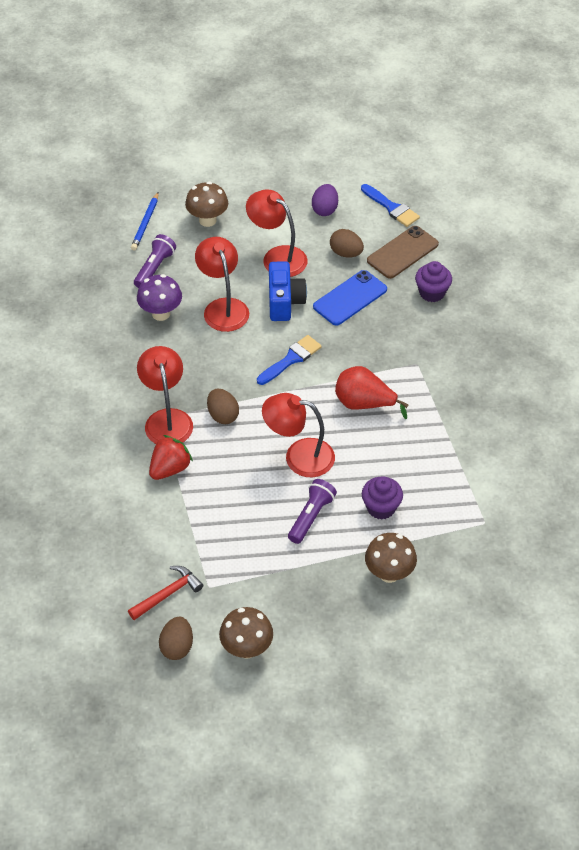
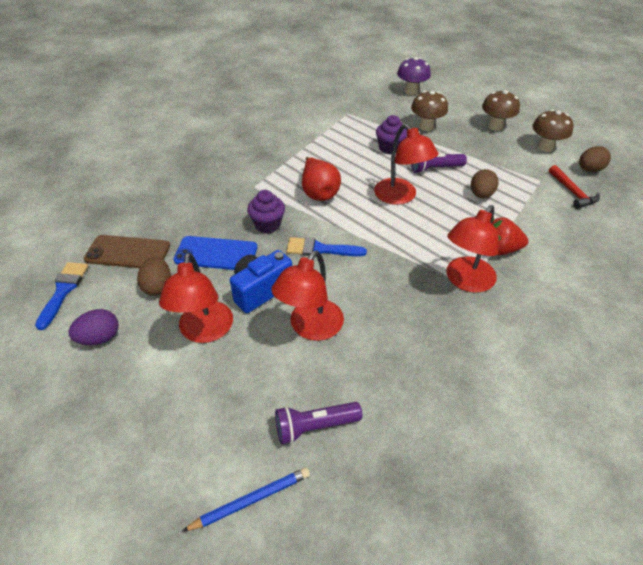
camera: 130 degrees left, 5 degrees down
red hammer [128,566,203,620] -> red hammer turned 120 degrees counterclockwise [549,165,600,209]
purple mushroom [137,274,182,321] -> purple mushroom moved to [397,57,431,95]
brown mushroom [185,182,228,227] -> brown mushroom moved to [482,90,520,131]
brown egg [207,388,239,424] -> brown egg moved to [471,169,499,198]
purple cupcake [415,261,452,302] -> purple cupcake moved to [247,190,285,234]

